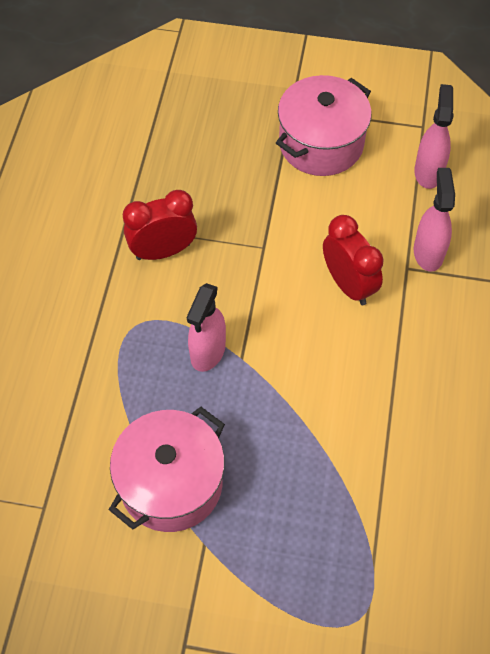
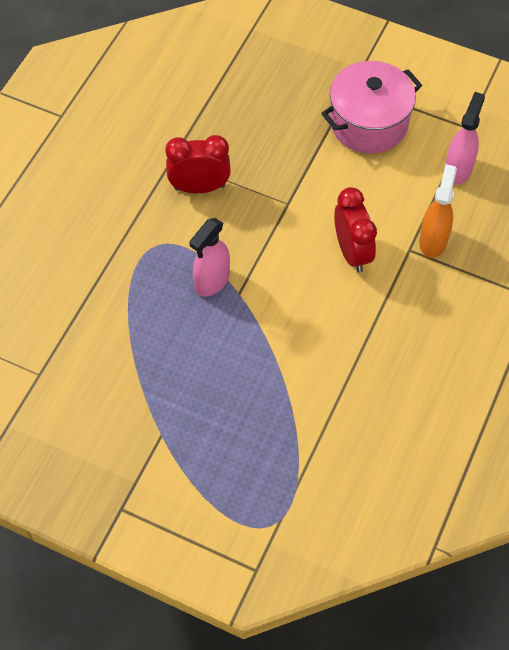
camera: 15 degrees right, 0 degrees up
pink pot [109,407,225,532] -> none
pink spray bottle [414,168,455,272] -> orange spray bottle [419,164,457,258]

